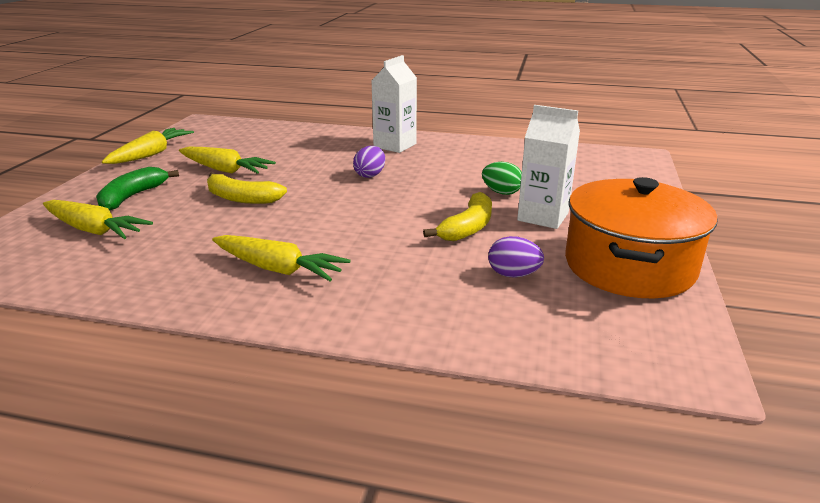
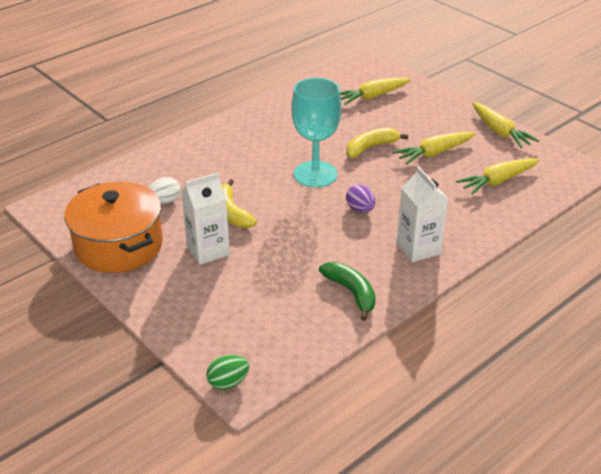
camera: 125 degrees right, 10 degrees up
green banana [96,167,179,210] -> green banana moved to [319,262,376,320]
yellow carrot [212,235,351,281] -> yellow carrot moved to [456,158,539,195]
green egg [482,162,522,195] -> green egg moved to [206,355,249,390]
purple egg [488,236,544,278] -> white egg [149,177,180,204]
none -> turquoise goblet [291,78,341,188]

